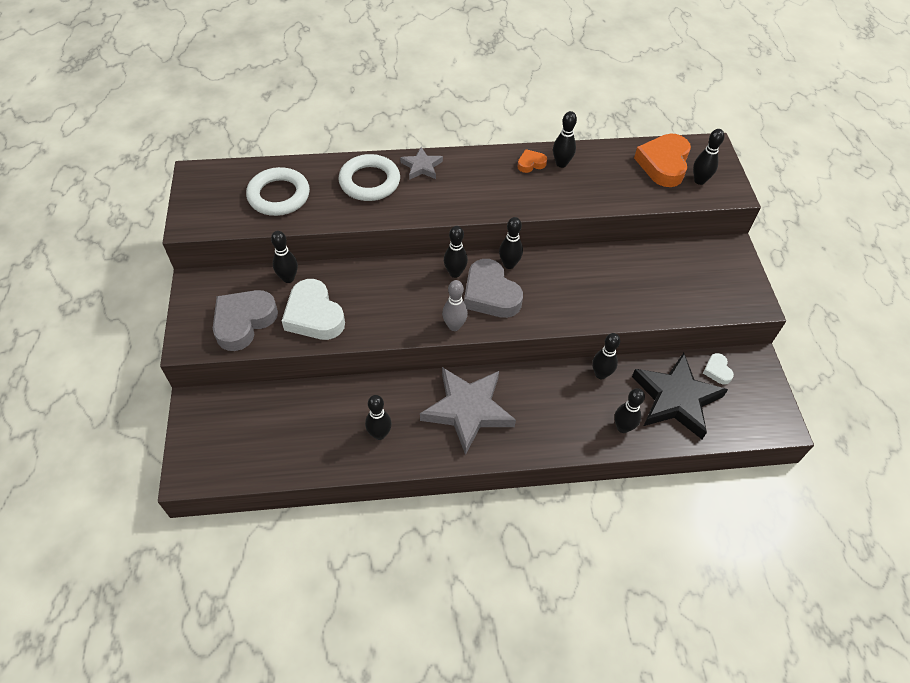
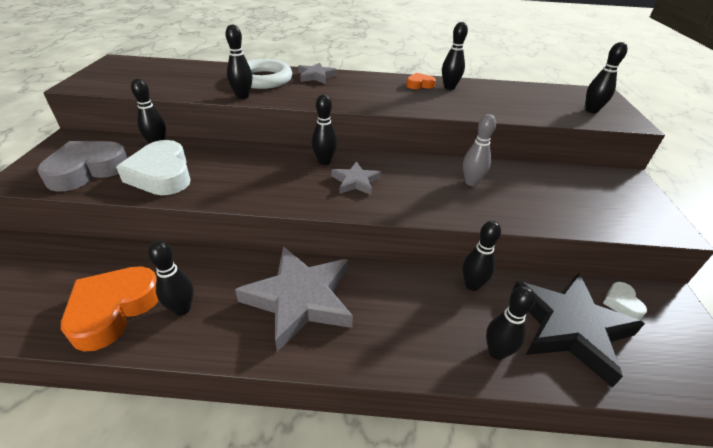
camera: 10 degrees right, 15 degrees down
white ring [246,167,310,216] -> none
grey bowling pin [442,280,468,331] -> grey bowling pin moved to [463,114,496,186]
grey heart [464,259,523,318] -> grey star [332,161,381,195]
black bowling pin [499,217,523,269] -> black bowling pin moved to [226,25,252,99]
orange heart [634,134,691,187] -> orange heart moved to [61,266,159,352]

